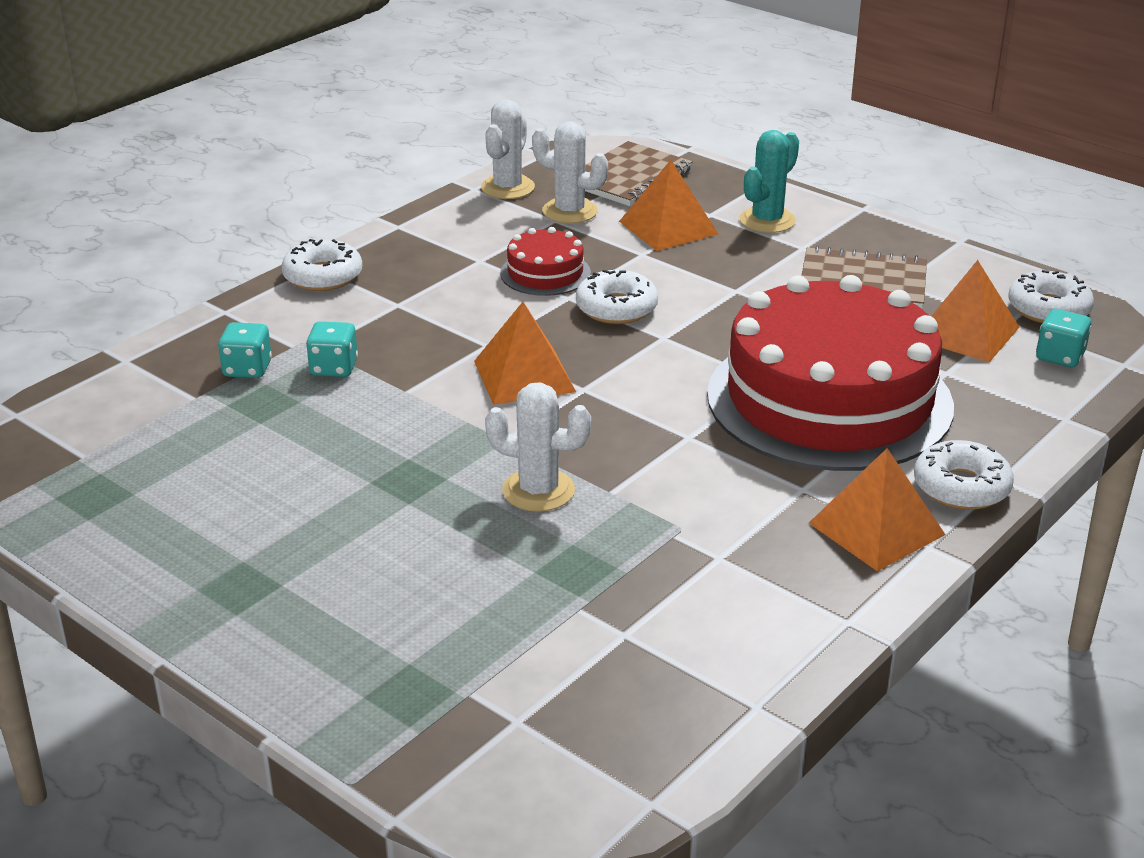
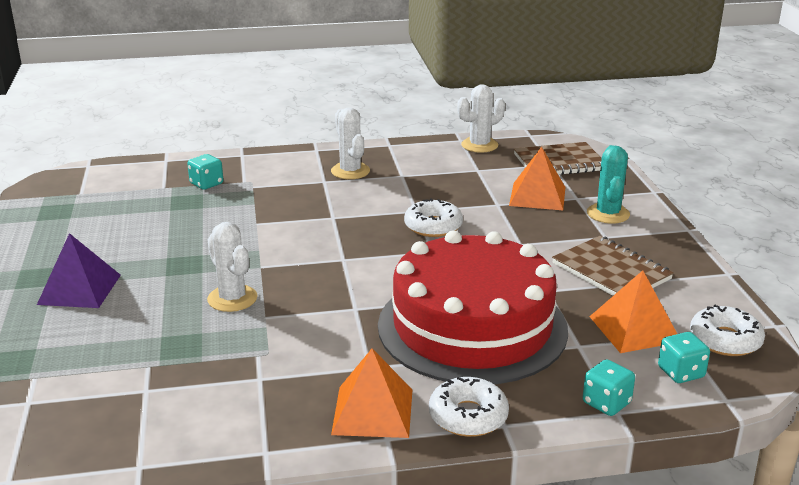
camera: 40 degrees right, 5 degrees down
white donut [281,239,362,291] -> none
turquoise dice [306,321,358,377] -> turquoise dice moved to [583,359,635,416]
orange pyramid [474,302,576,405] -> none
red cake [500,227,591,296] -> none
white cactus [532,121,608,224] -> white cactus moved to [331,108,370,179]
turquoise cactus [739,130,799,233] -> turquoise cactus turned 75 degrees counterclockwise [587,145,630,224]
none -> purple pyramid [37,233,121,308]

